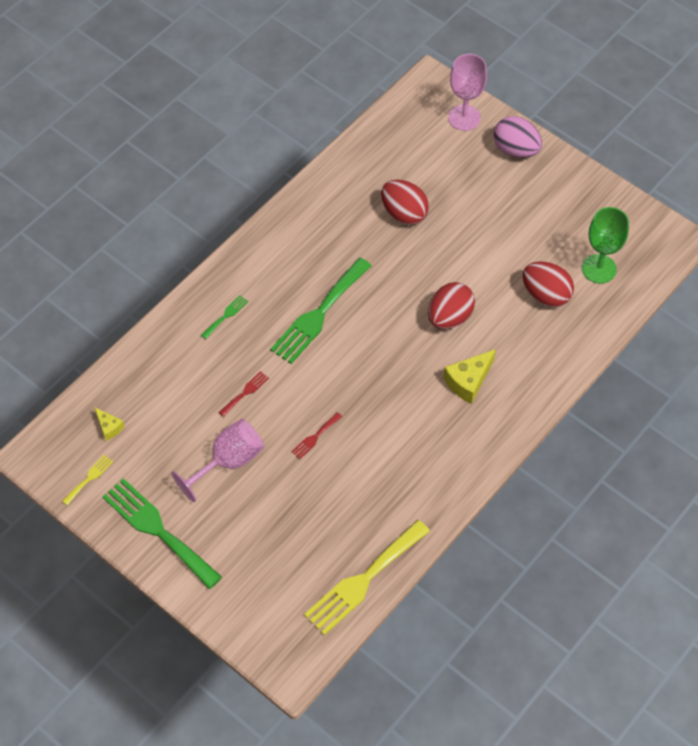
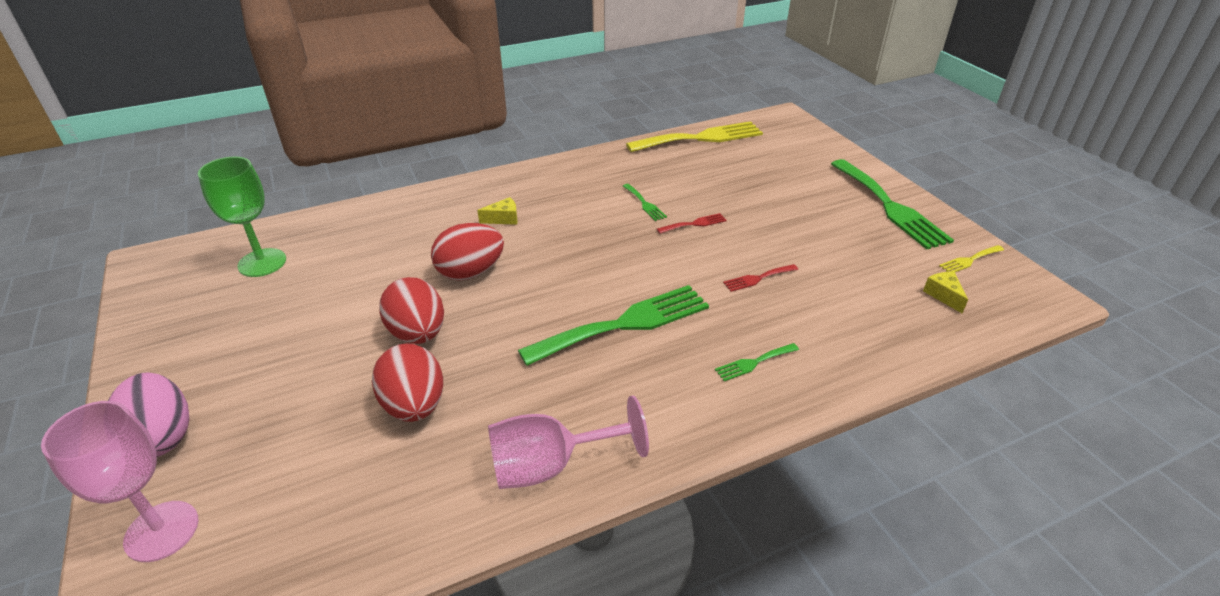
camera: 155 degrees left, 20 degrees down
pink goblet [171,419,264,502] -> pink goblet moved to [488,396,649,489]
yellow cheese [443,349,496,404] -> yellow cheese [477,197,518,225], size x0.59
red egg [523,261,574,307] -> red egg moved to [379,277,444,344]
none -> green fork [623,184,667,221]

